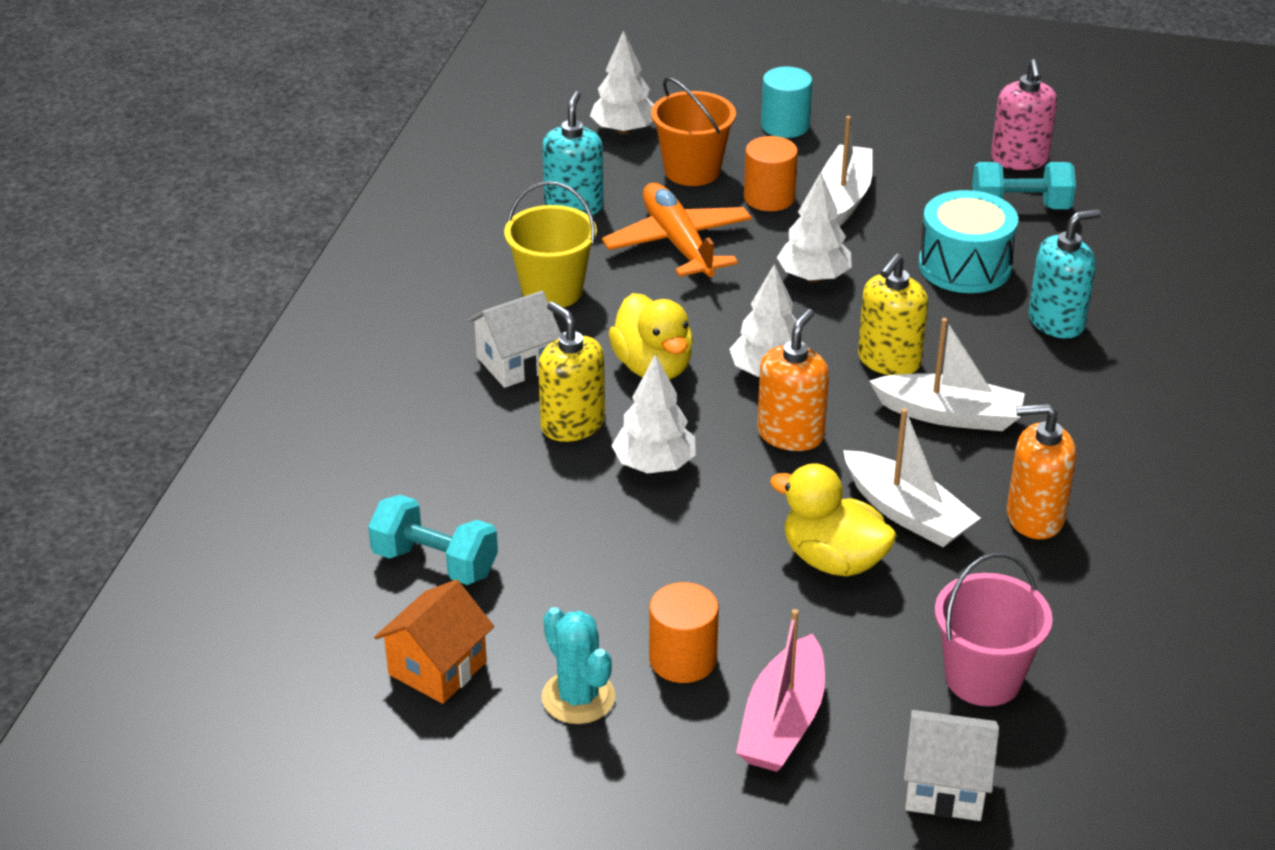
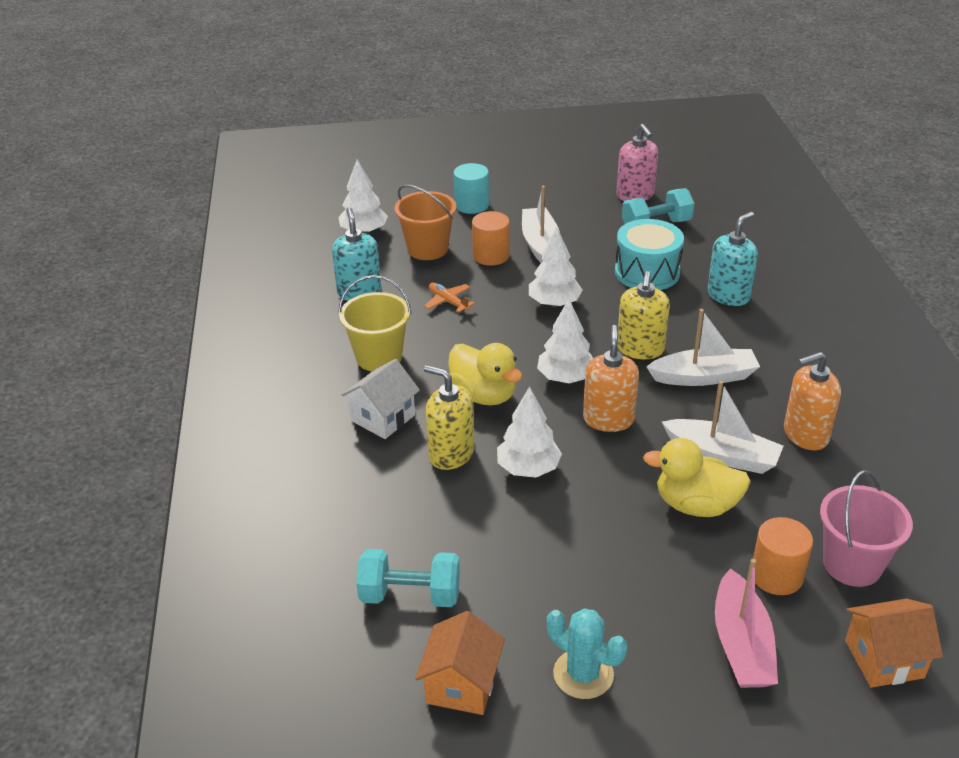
camera: 20 degrees left, 0 degrees up
orange plane [602,183,752,277] -> orange plane [424,283,475,313], size x0.48
orange cylinder [649,582,719,683] -> orange cylinder moved to [753,517,813,595]
white house [904,710,999,821] -> orange house [845,599,943,688]

